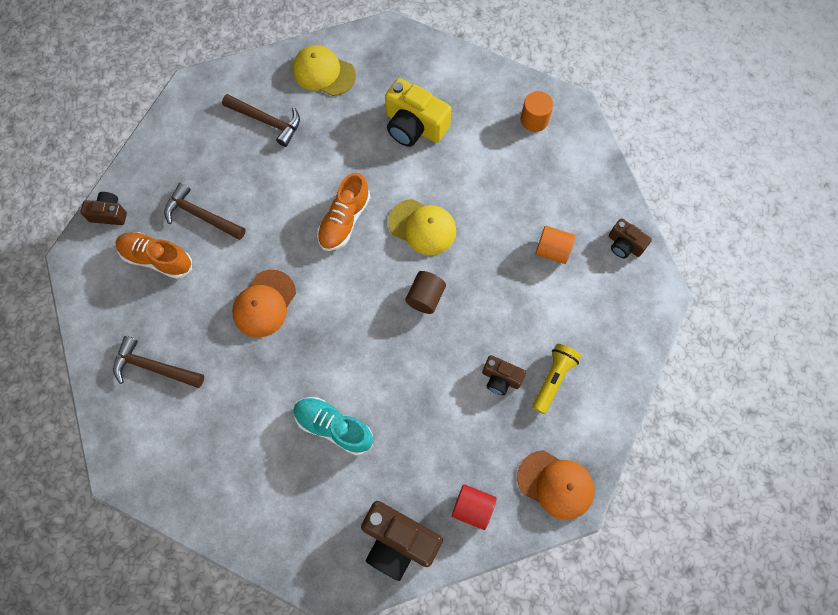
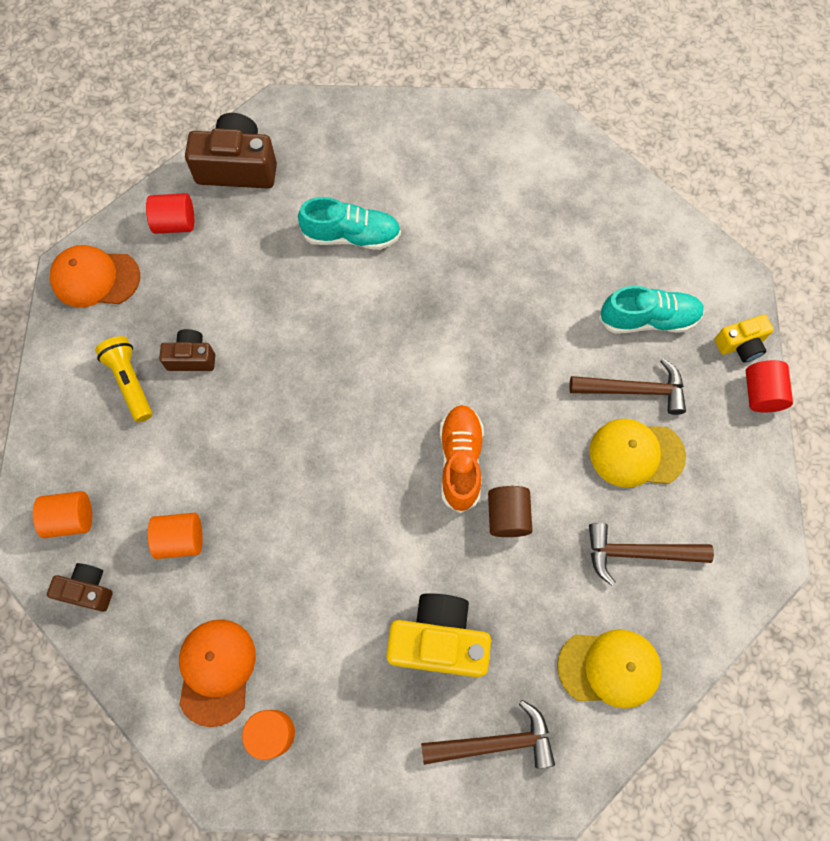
camera: 155 degrees right, 0 degrees up
brown camera [80,192,127,225] -> yellow camera [714,314,774,362]
brown hammer [113,336,204,388] -> brown hammer moved to [421,700,555,768]
orange shoe [115,232,192,279] -> turquoise shoe [599,286,704,333]
orange cap [232,270,296,338] -> orange cap moved to [179,619,256,727]
yellow cap [388,199,456,255] -> yellow cap moved to [589,419,686,488]
brown cylinder [405,271,446,314] -> brown cylinder moved to [488,486,532,537]
yellow flashlight [532,344,581,414] -> yellow flashlight turned 150 degrees clockwise [95,336,152,422]
none -> orange cylinder [33,491,92,538]
none -> red cylinder [746,360,793,412]

